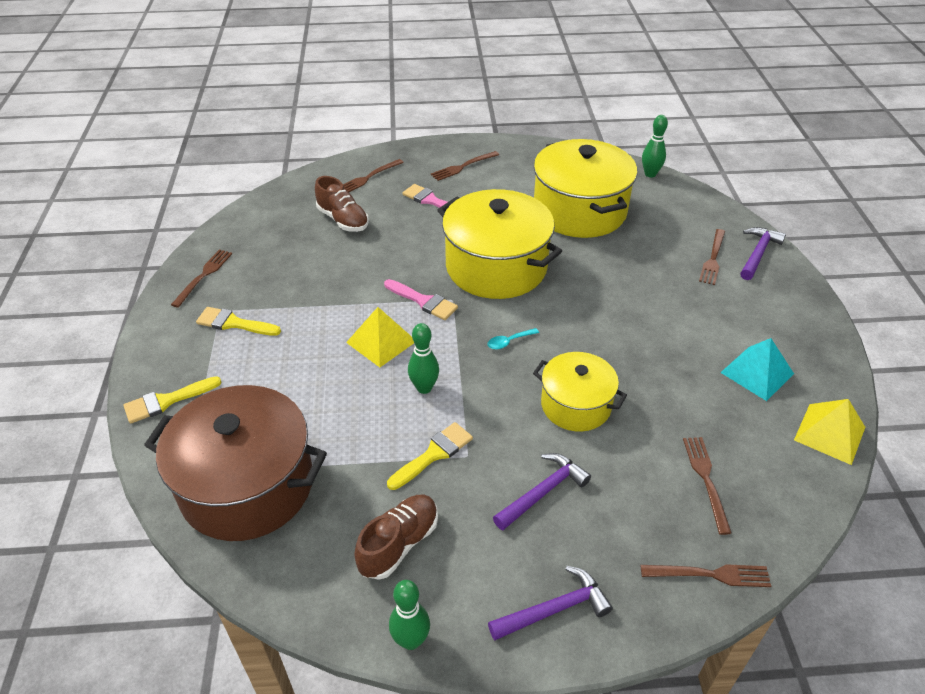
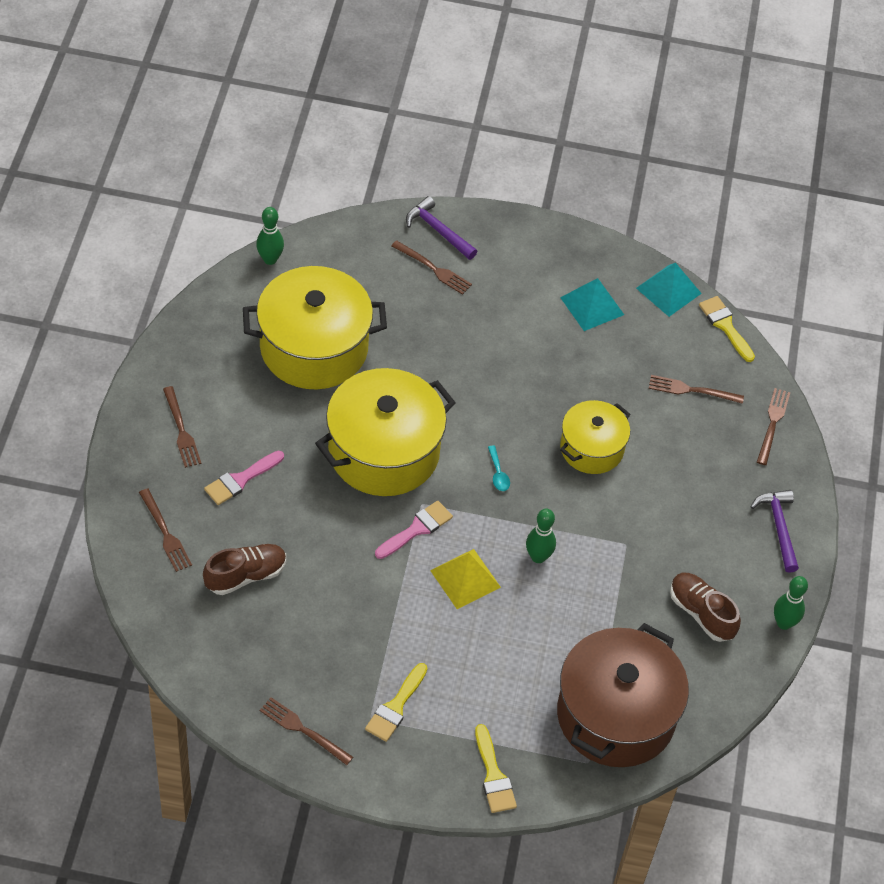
camera: 80 degrees left, 10 degrees up
yellow brush [387,422,473,490] -> yellow brush moved to [699,296,755,362]
purple hammer [493,453,591,530] -> none
yellow pyramid [794,399,865,465] -> turquoise pyramid [636,263,702,317]

